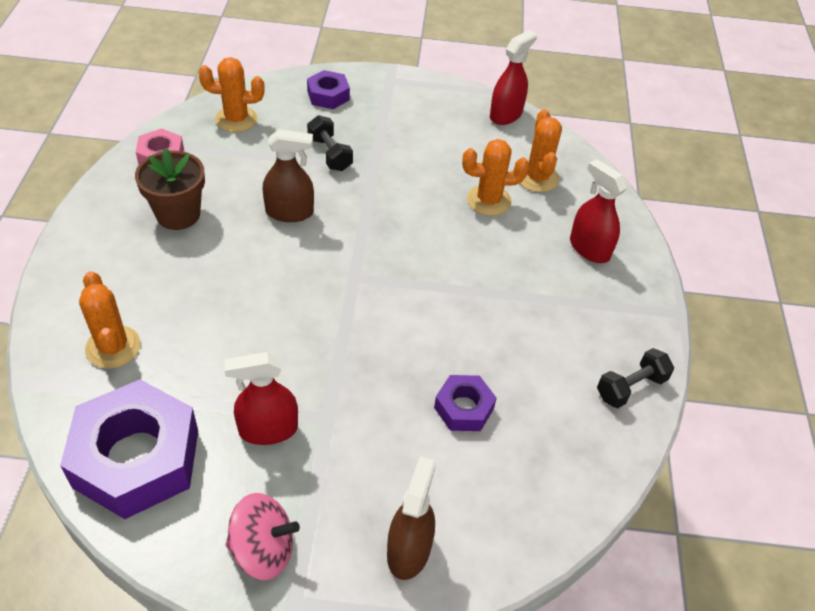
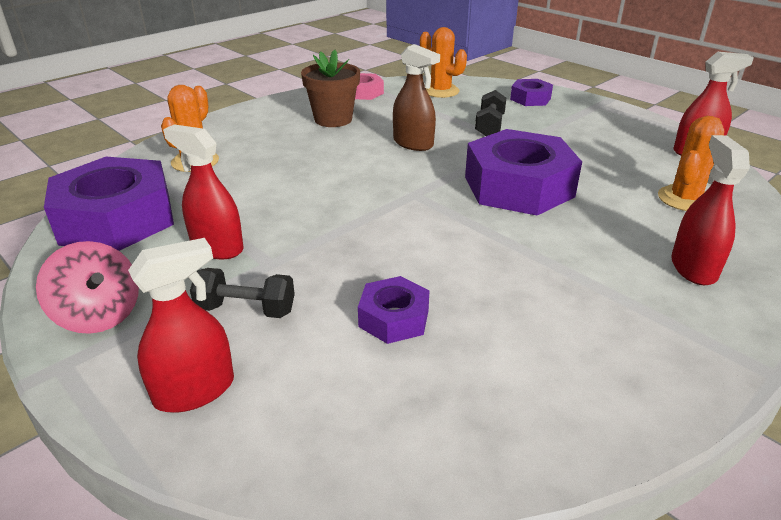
camera: 45 degrees right, 15 degrees down
brown spray bottle [387,456,436,580] -> red spray bottle [128,238,234,413]
orange cactus [462,139,529,216] -> none
black dumbbell [597,348,674,408] -> black dumbbell moved to [190,268,295,318]
none -> purple nut [465,129,582,215]

